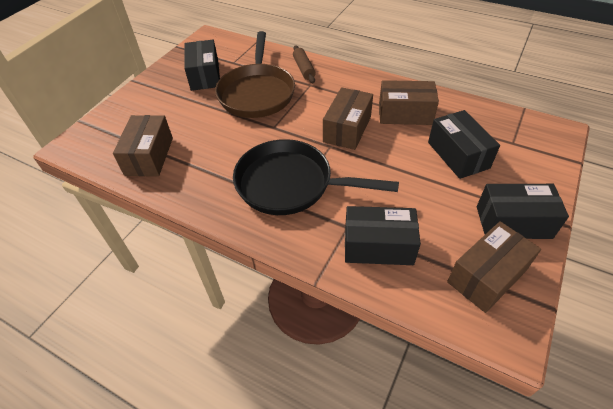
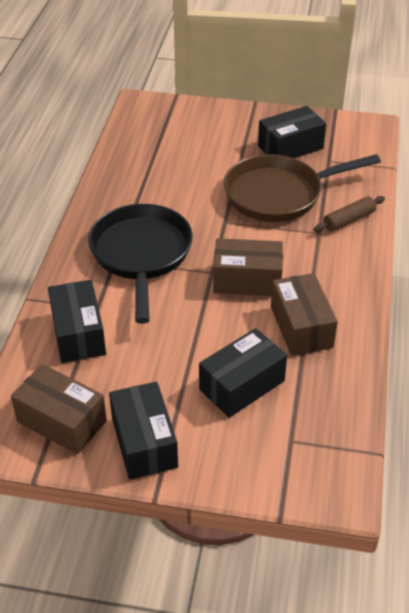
camera: 70 degrees right, 5 degrees down
brown box [113,115,173,176] -> none

